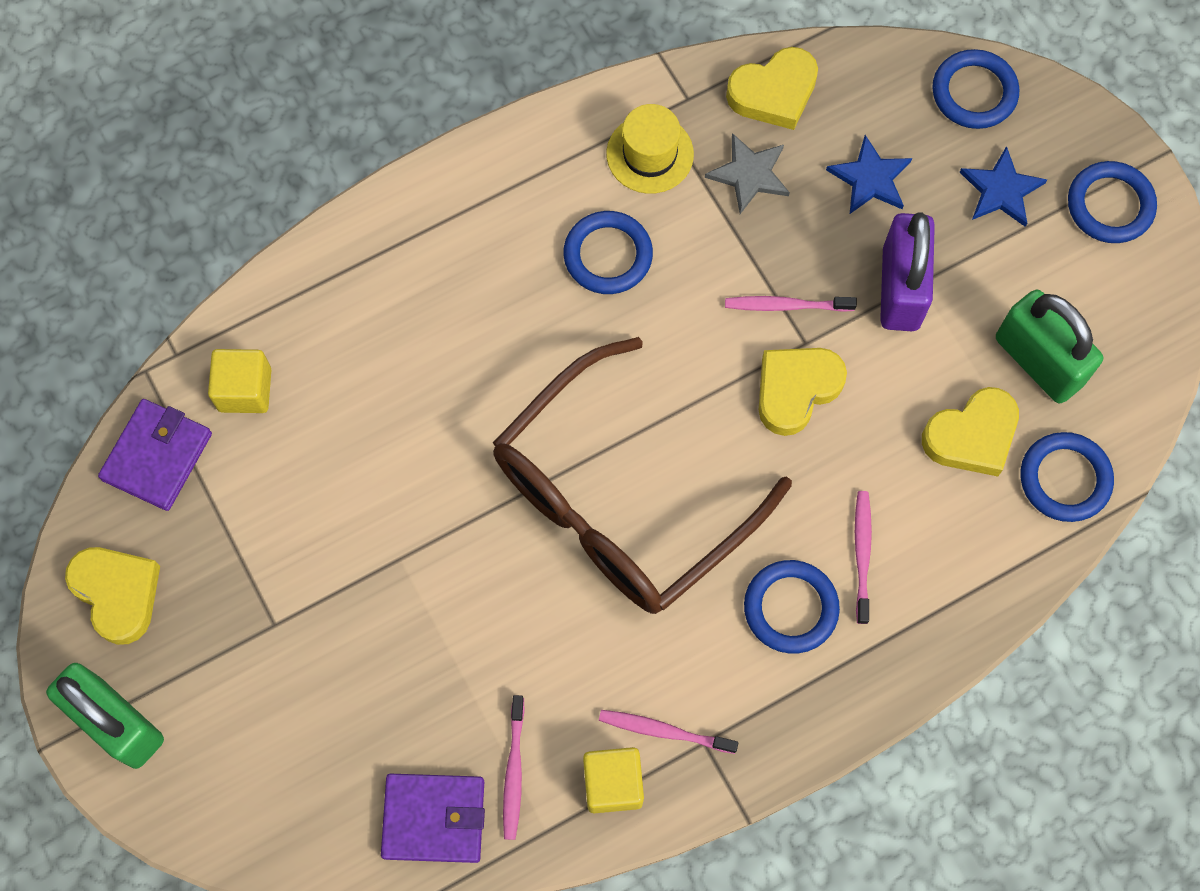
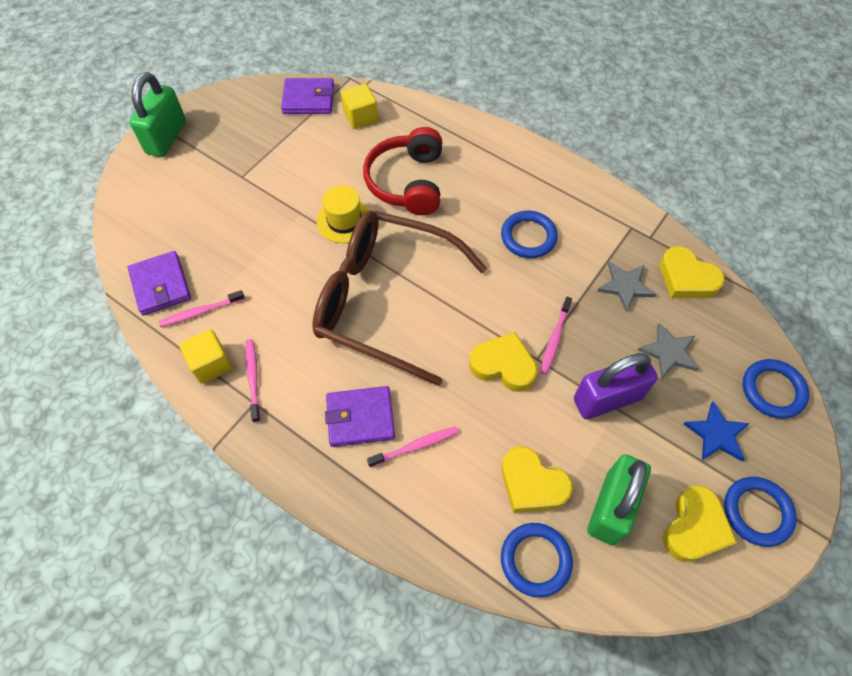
camera: 65 degrees right, 10 degrees down
yellow heart [65,547,160,645] -> yellow heart moved to [663,485,737,562]
yellow hat [606,104,694,194] -> yellow hat moved to [317,185,369,243]
pink toothbrush [725,296,857,312] -> pink toothbrush turned 135 degrees counterclockwise [540,297,572,375]
blue ring [744,560,840,654] -> purple wallet [325,386,395,447]
blue star [826,135,912,214] -> grey star [638,323,699,378]
none -> red headphones [363,127,442,215]

